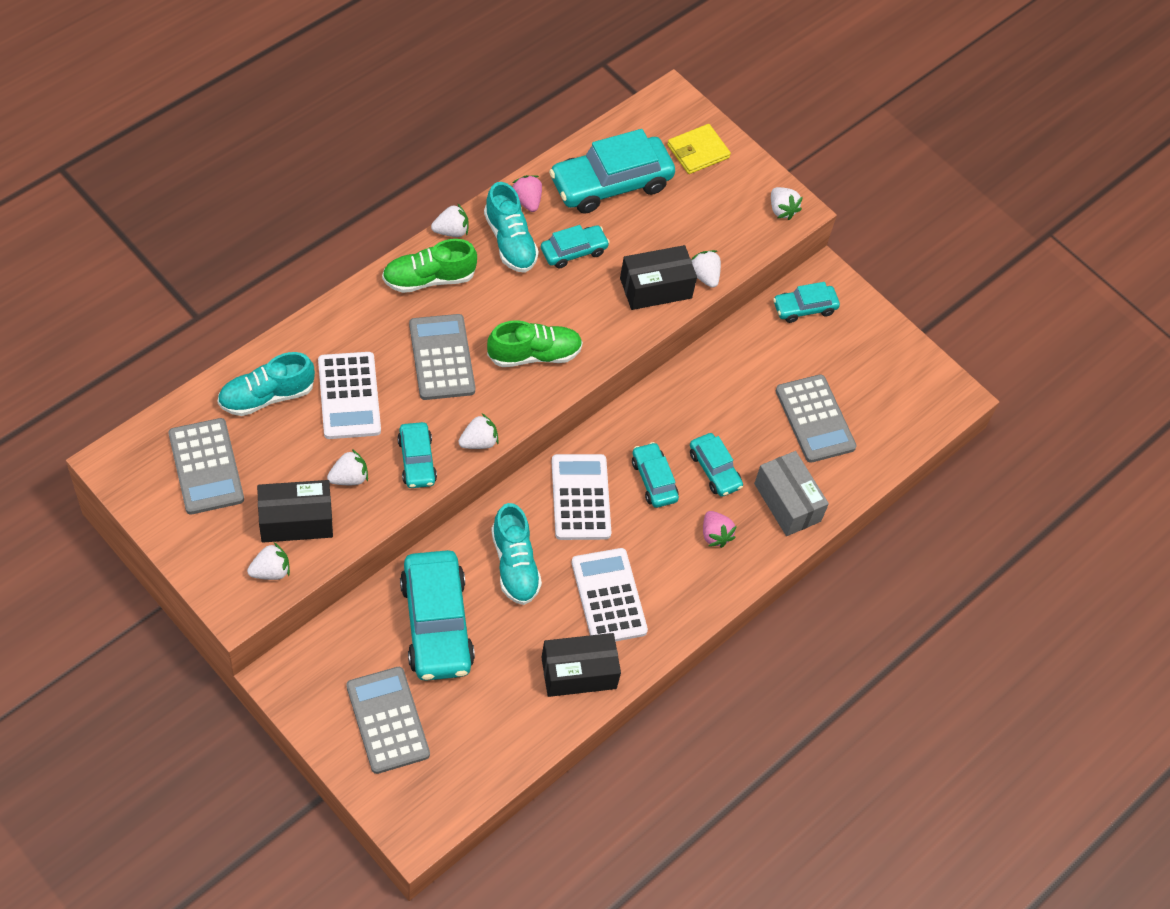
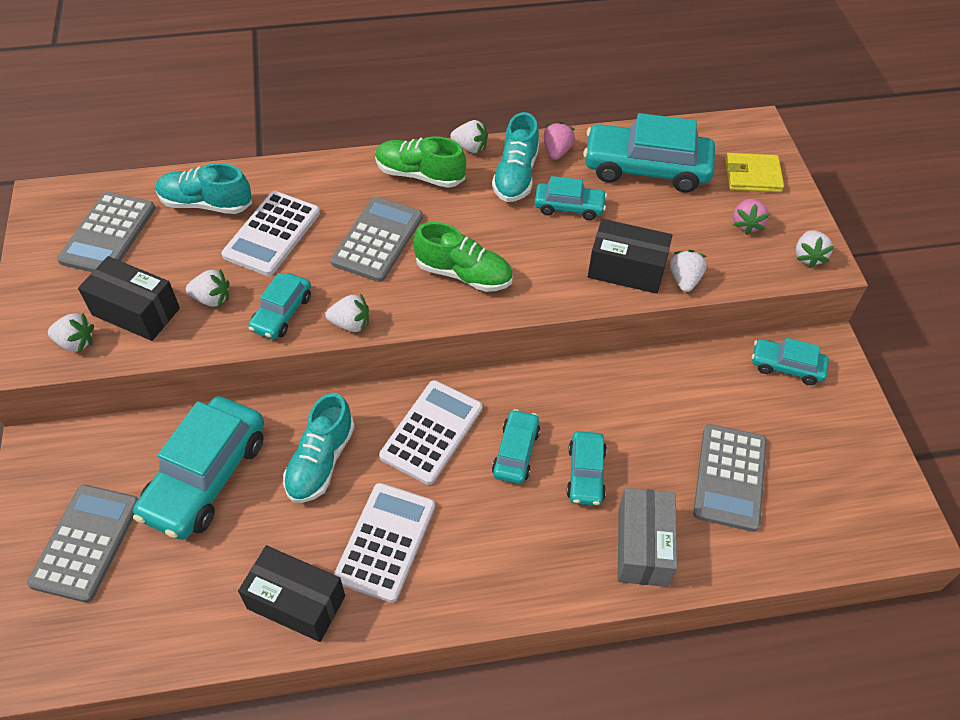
camera: 40 degrees right, 5 degrees down
pink strawberry [703,511,737,548] -> pink strawberry moved to [733,199,769,235]

